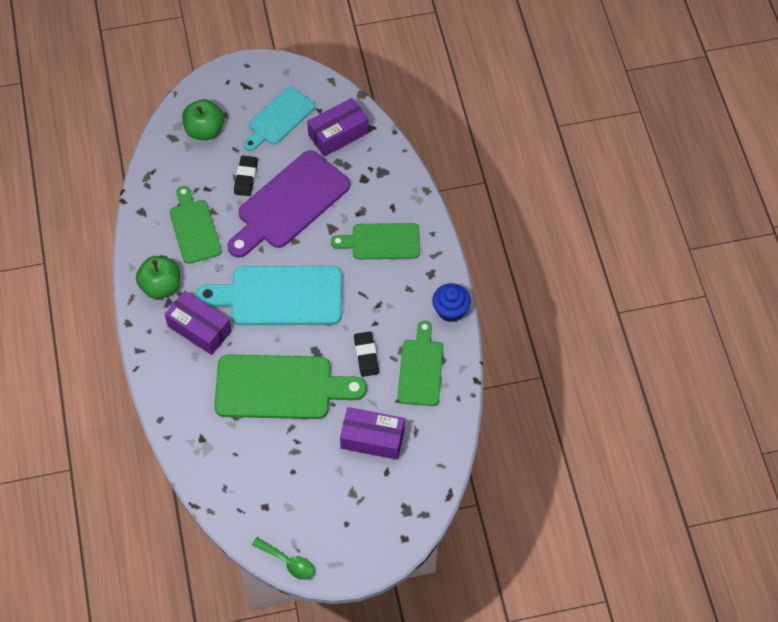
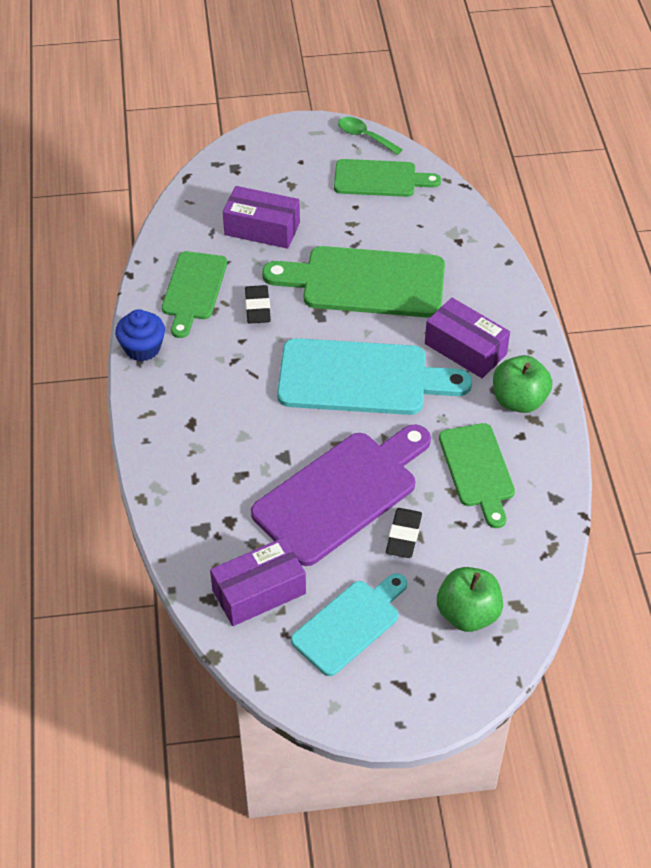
camera: 175 degrees left, 10 degrees down
green cutting board [331,223,420,259] -> green cutting board moved to [334,159,441,197]

